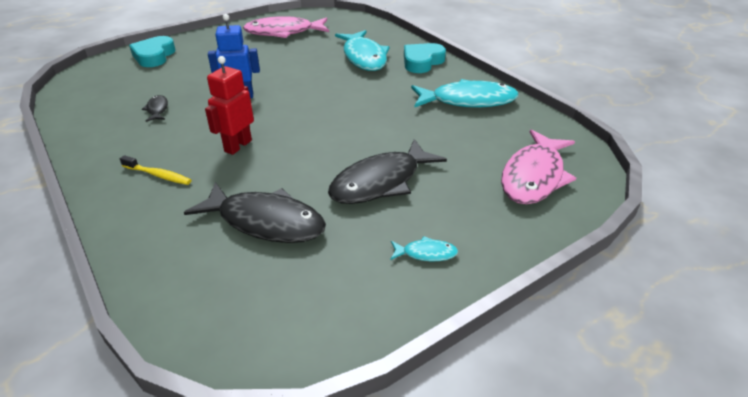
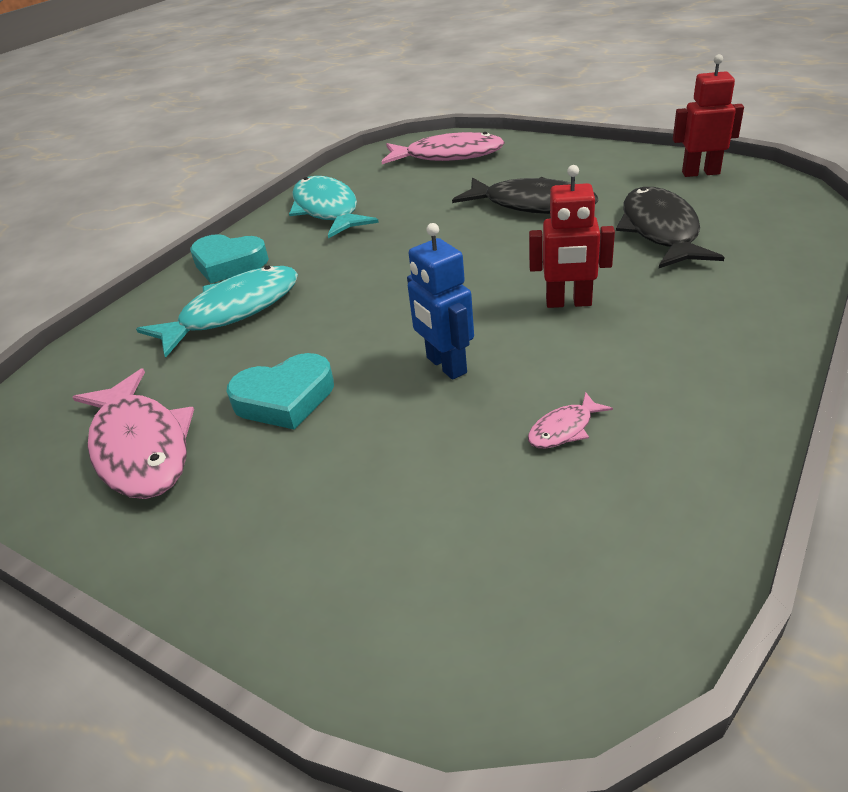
camera: 110 degrees left, 0 degrees up
yellow toothbrush [120,155,191,185] -> none
turquoise heart [129,36,176,67] -> turquoise heart moved to [226,353,334,429]
black fish [142,95,168,122] -> pink fish [528,392,613,448]
turquoise fish [391,236,458,262] -> none
none -> red robot [673,54,744,177]

